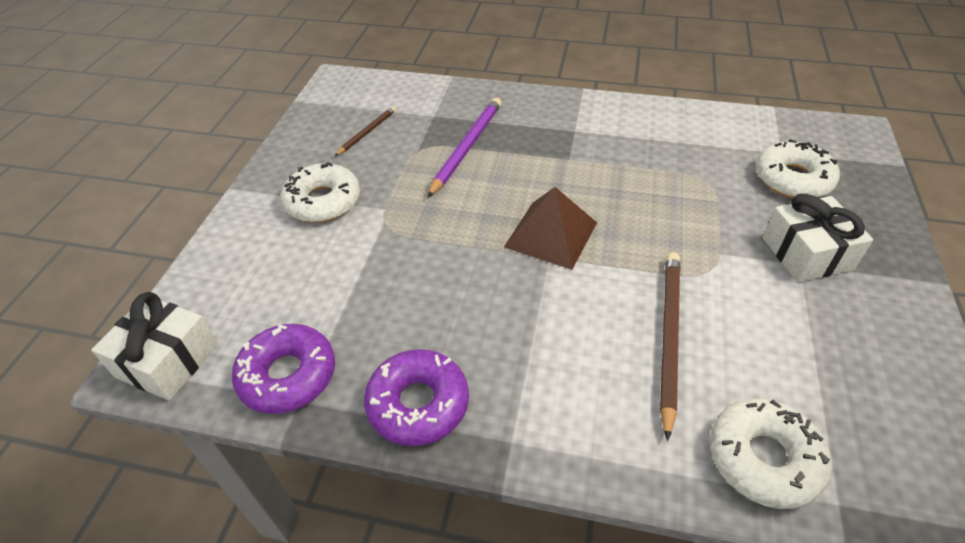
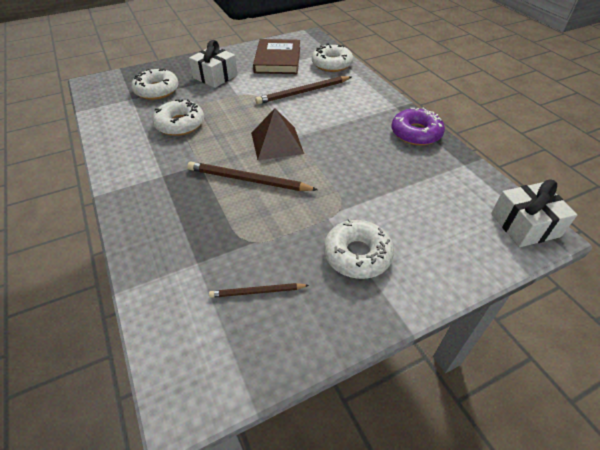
camera: 130 degrees left, 0 degrees up
purple donut [232,324,335,414] -> none
purple pencil [427,98,502,198] -> none
none -> white donut [152,99,204,136]
none -> brown pencil [187,161,318,191]
none -> brown book [253,39,300,74]

